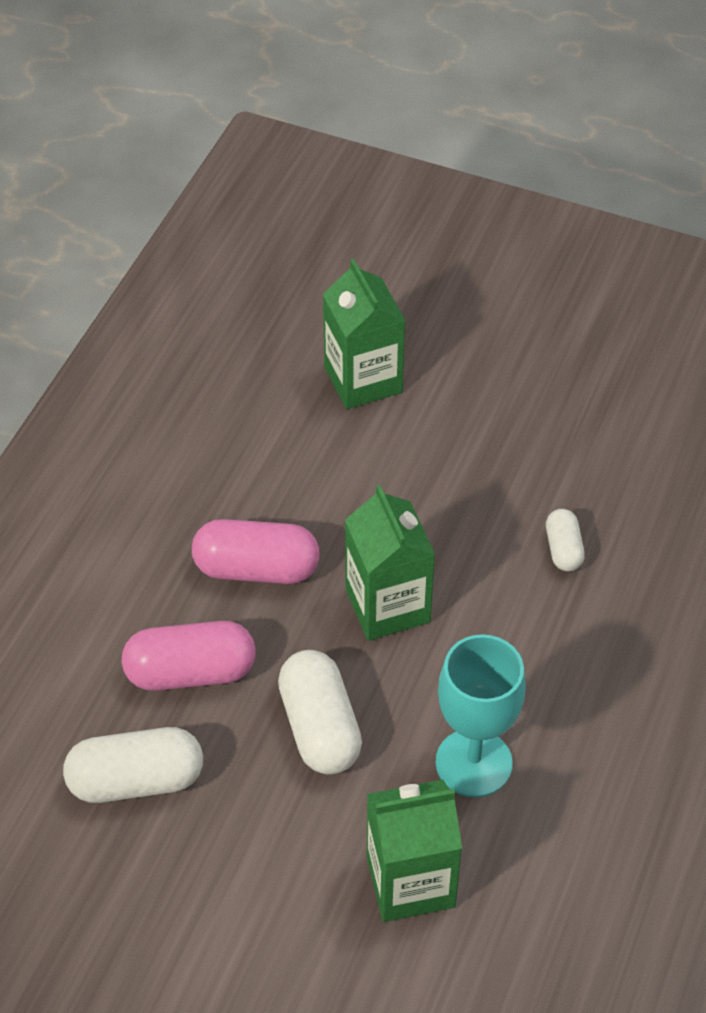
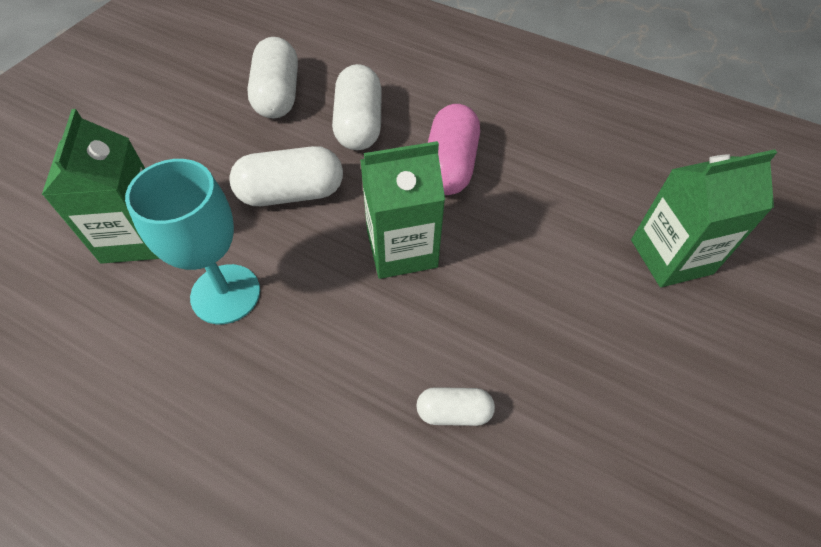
camera: 95 degrees right, 5 degrees up
pink capsule [122,621,256,691] -> white capsule [332,64,382,150]

